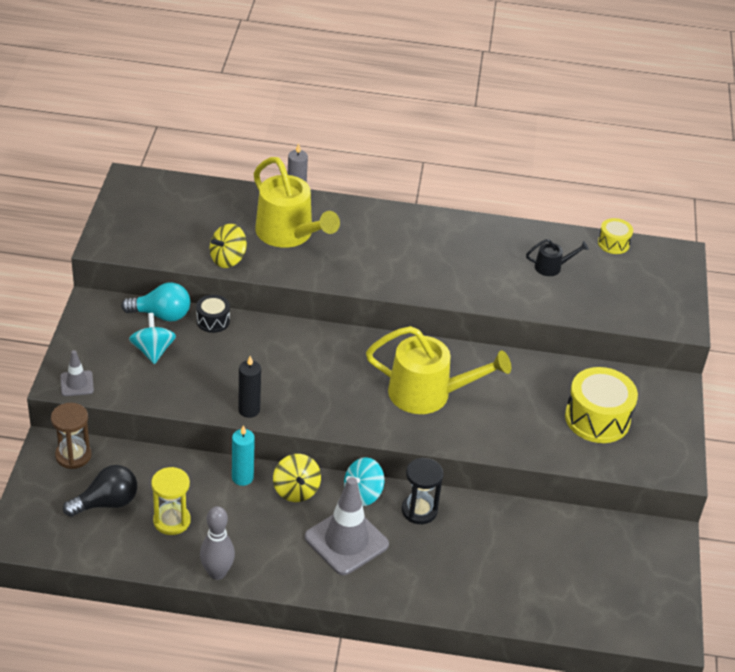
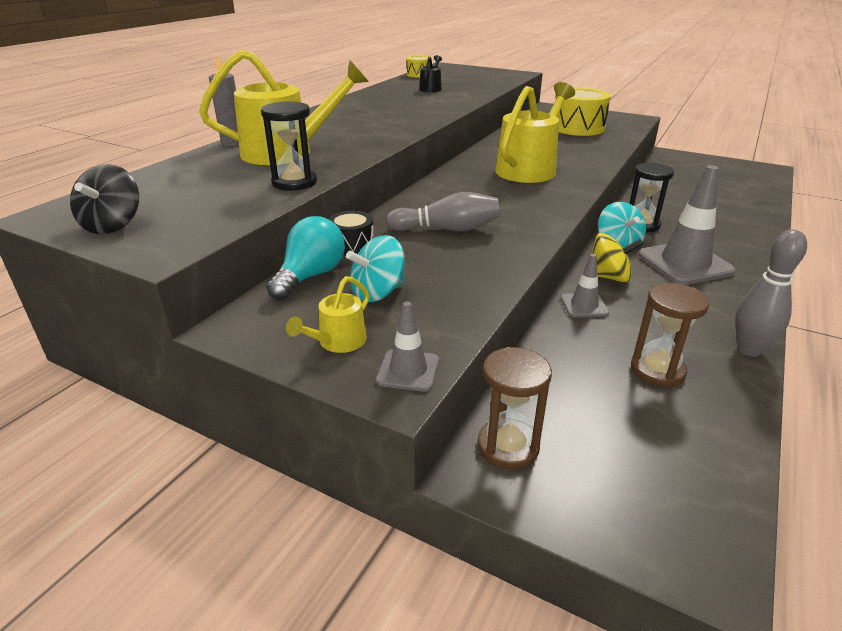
camera: 65 degrees left, 10 degrees down
black light bulb [63,465,137,517] -> none
turquoise spinning top [129,313,176,364] -> turquoise spinning top turned 45 degrees counterclockwise [346,235,405,302]
yellow hourglass [151,467,191,535] -> brown hourglass [631,283,710,387]
yellow spinning top [210,224,247,268] -> black hourglass [261,101,317,191]
turquoise candle [232,425,255,486] -> grey traffic cone [561,254,609,317]
black candle [238,356,261,418] -> none
none -> black spinning top [70,164,139,234]
none -> yellow watering can [286,276,370,353]
none -> grey bowling pin [386,192,500,231]

